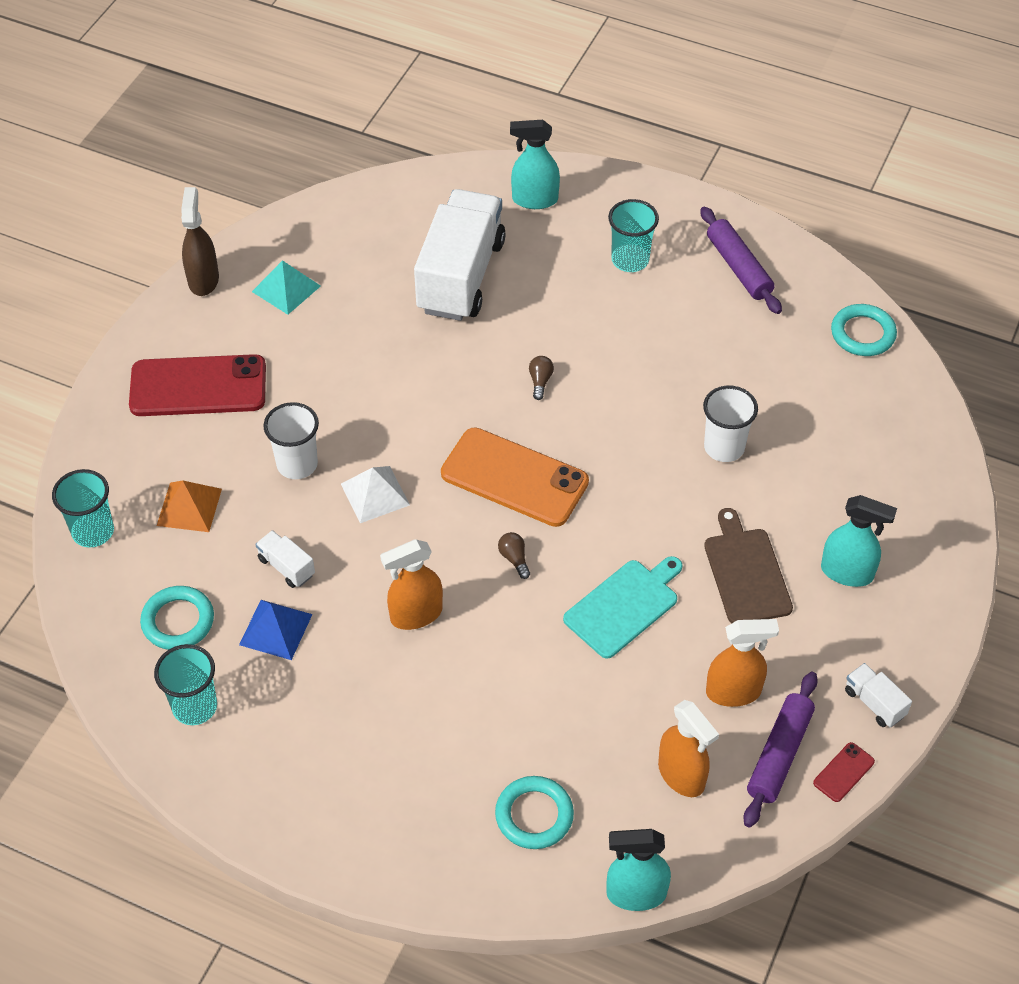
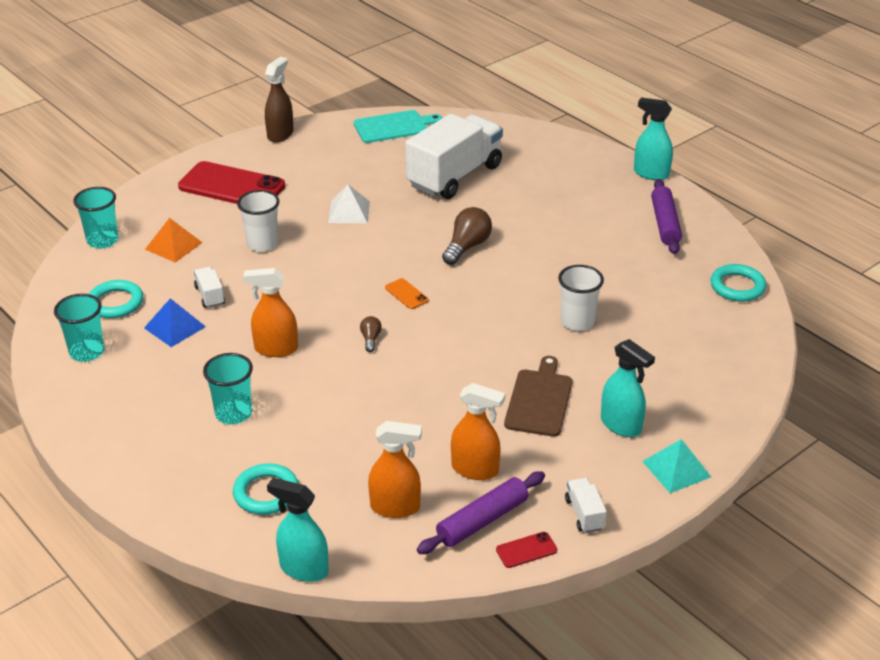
camera: 25 degrees right, 15 degrees down
turquoise pyramid [252,260,321,315] -> turquoise pyramid moved to [642,439,711,493]
white pyramid [341,466,410,523] -> white pyramid moved to [328,184,370,223]
orange phone [441,427,589,527] -> orange phone [385,278,428,309], size x0.41
turquoise spray bottle [510,120,560,209] -> turquoise spray bottle moved to [634,98,673,180]
brown light bulb [529,356,554,400] -> brown light bulb [442,207,492,265], size x1.91
turquoise cutting board [563,556,683,659] -> turquoise cutting board moved to [354,110,442,143]
turquoise cup [608,199,659,272] -> turquoise cup moved to [203,353,253,424]
orange spray bottle [658,700,719,797] -> orange spray bottle turned 75 degrees counterclockwise [368,421,422,518]

